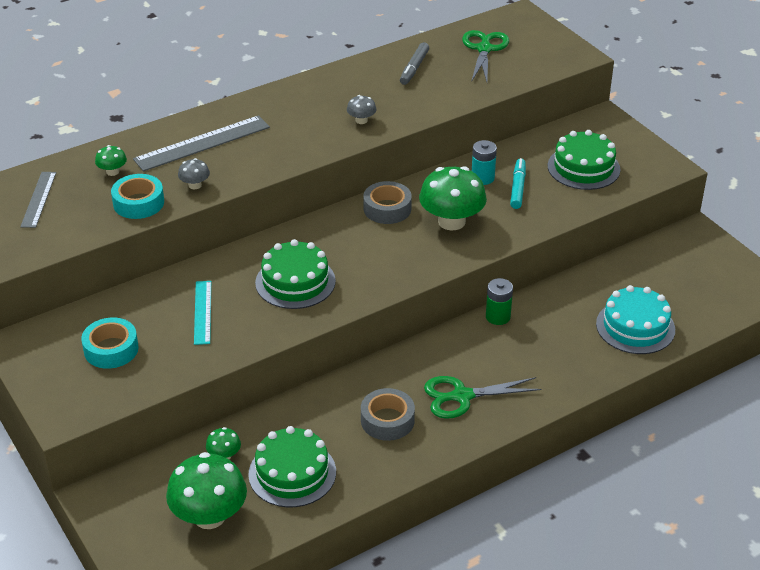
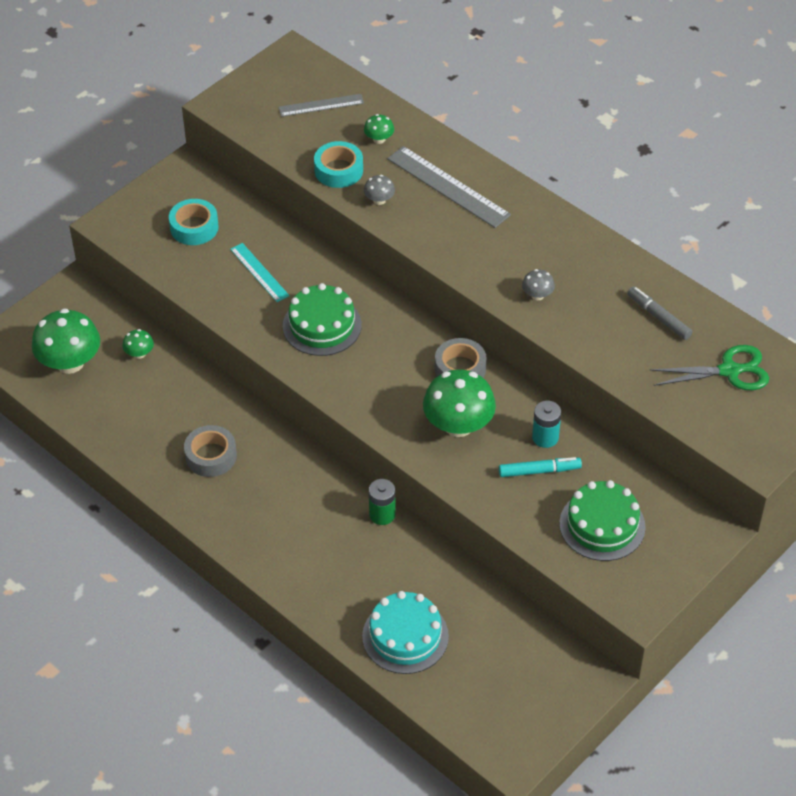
camera: 75 degrees right, 10 degrees up
turquoise ruler [194,281,211,345] -> turquoise ruler turned 75 degrees clockwise [230,243,290,302]
green cake [248,426,336,507] -> none
grey marker [400,42,429,85] -> grey marker turned 45 degrees clockwise [627,286,692,340]
green scissors [424,376,541,419] -> none

